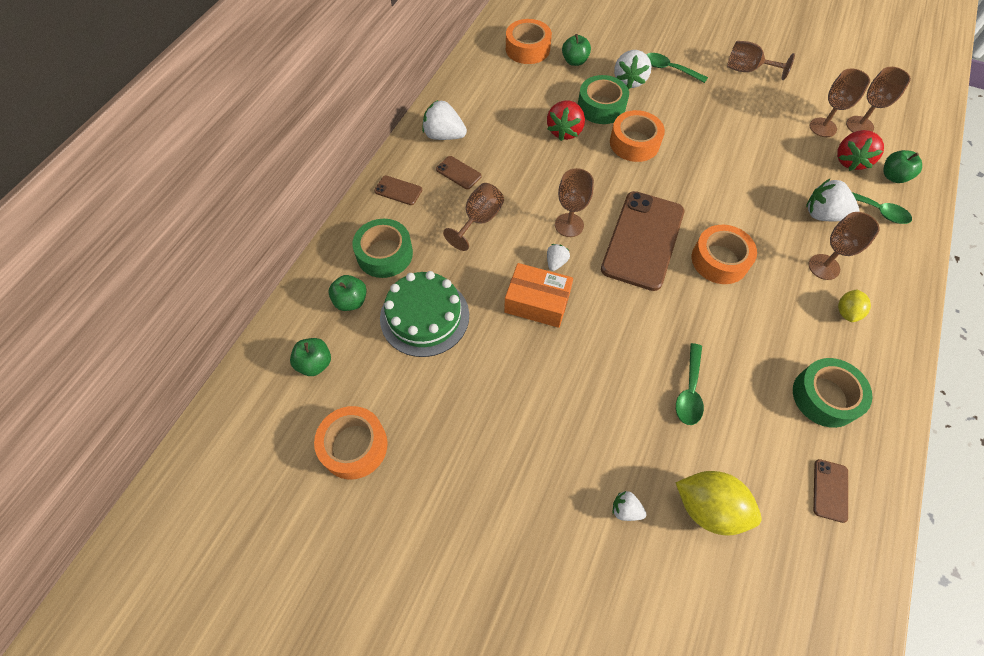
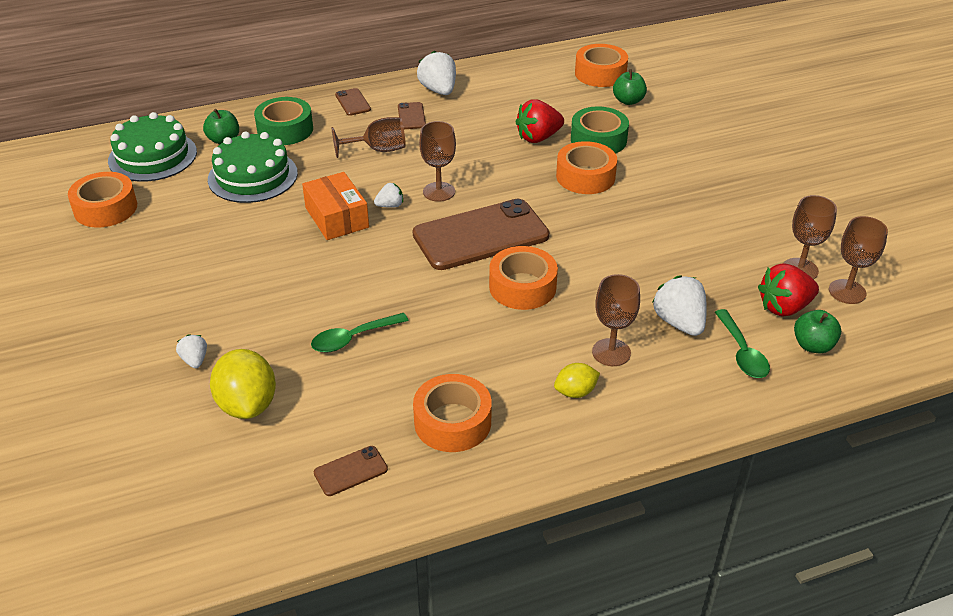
camera: 45 degrees right, 20 degrees down
green apple [290,338,331,376] -> green cake [108,112,197,182]
white strawberry [614,50,651,89] -> none
green spoon [646,53,708,83] -> none
brown goblet [727,41,795,80] -> none
green tape [793,358,873,428] -> orange tape [413,374,492,452]

